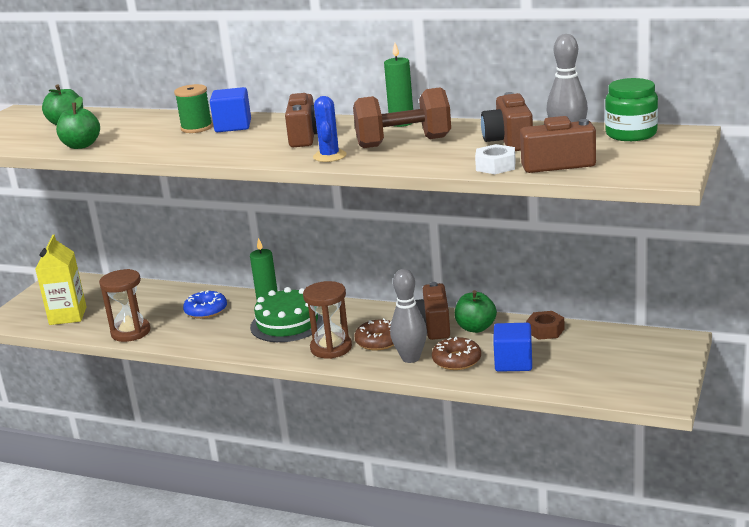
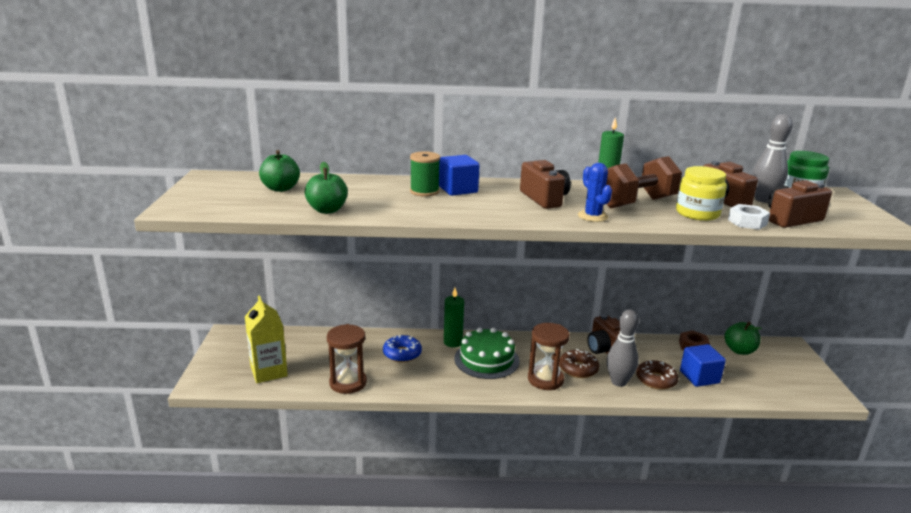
camera: 25 degrees left, 0 degrees up
green apple [455,290,497,333] -> green apple moved to [724,322,762,355]
none -> yellow jar [676,166,727,221]

